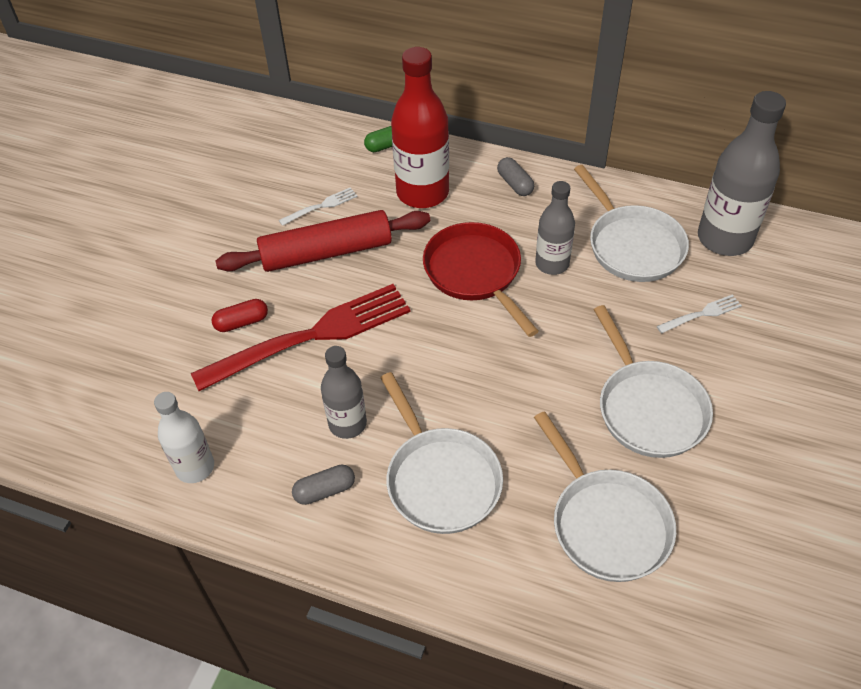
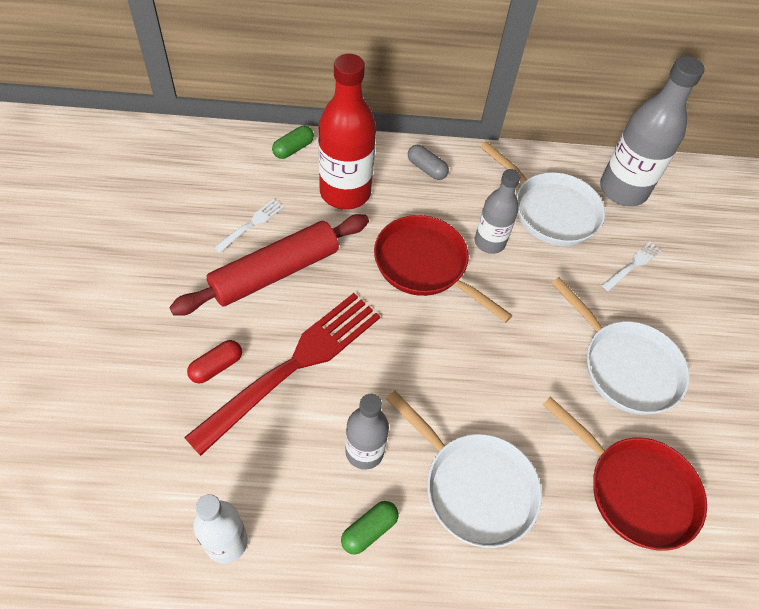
camera: 25 degrees left, 5 degrees up
grey capsule [292,464,355,505] -> green capsule [341,501,399,555]
white pan [534,411,676,582] -> red pan [543,397,707,550]

